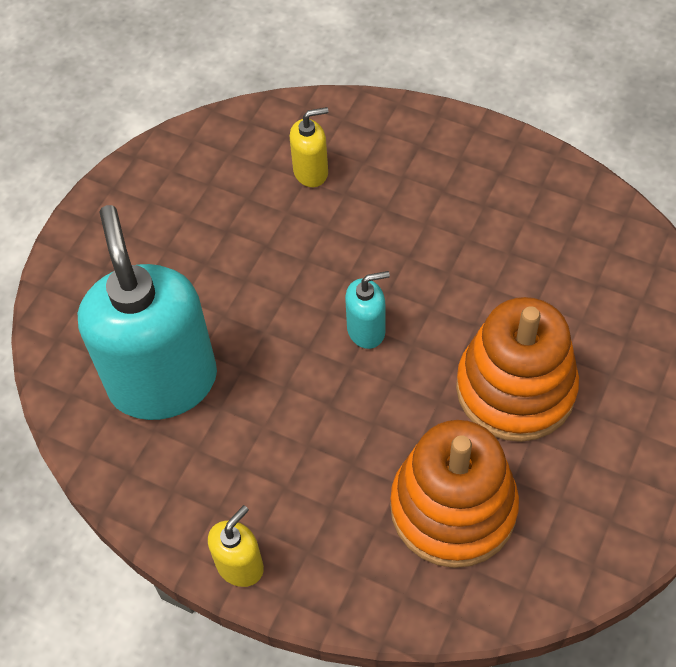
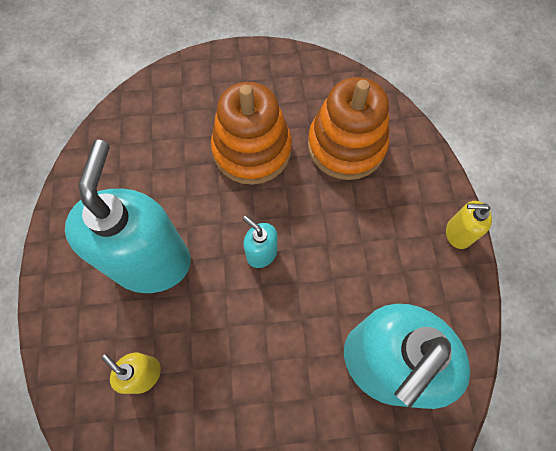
camera: 125 degrees left, 10 degrees up
none -> turquoise soap dispenser [65,140,191,293]

